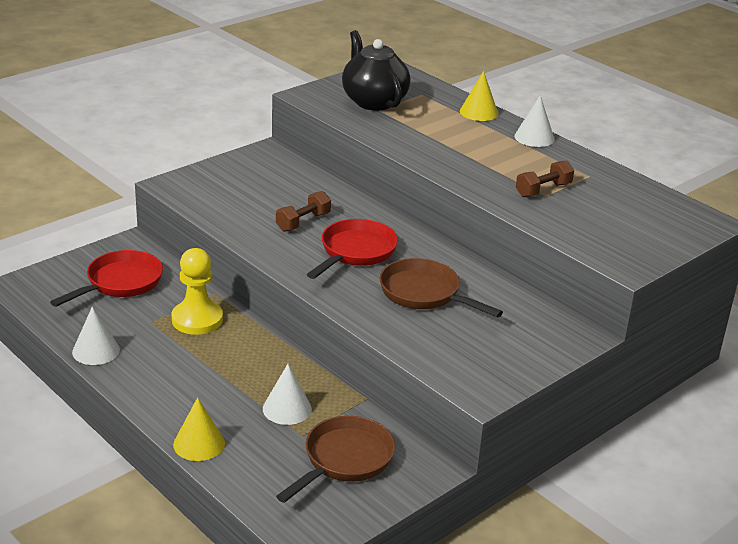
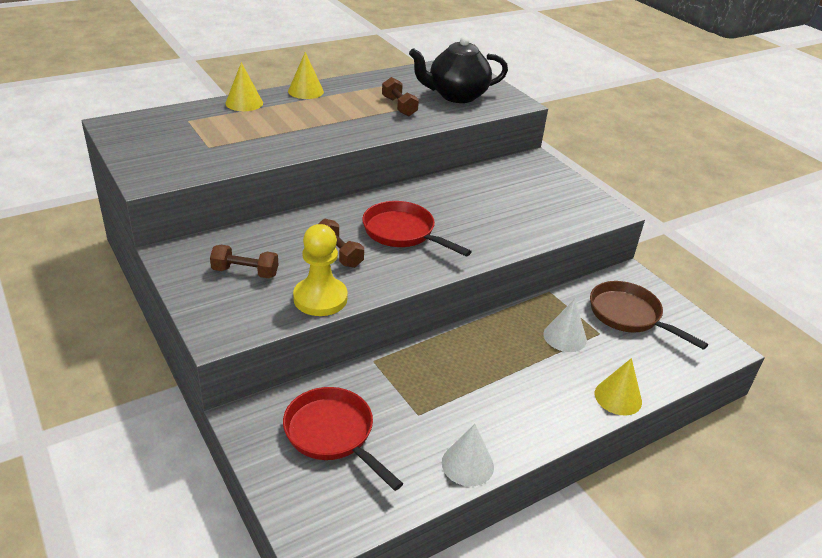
camera: 80 degrees left, 5 degrees up
yellow pawn [172,248,223,335] -> yellow pawn moved to [293,224,348,316]
black teapot [342,30,410,111] -> black teapot moved to [409,36,508,103]
brown pan [380,258,503,317] -> none
white cone [514,95,555,147] -> yellow cone [288,52,324,99]
none -> brown dumbbell [210,245,278,278]

